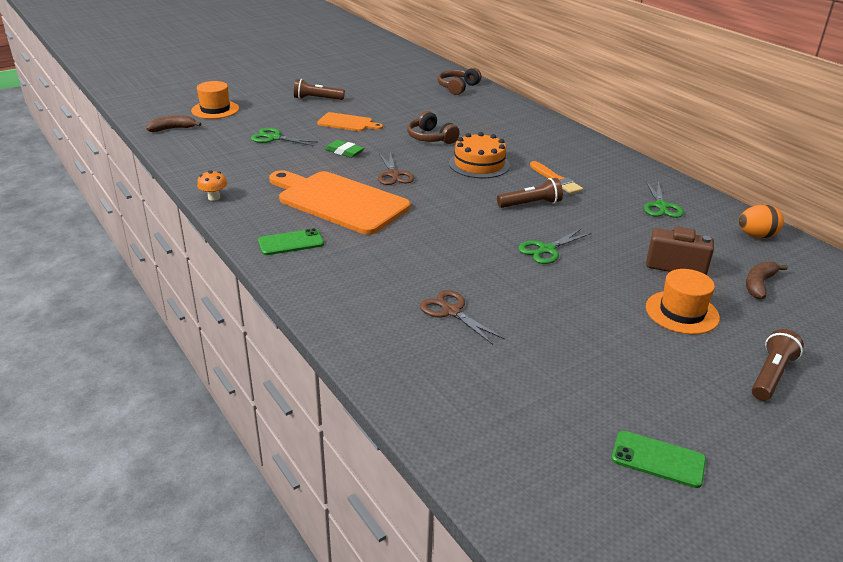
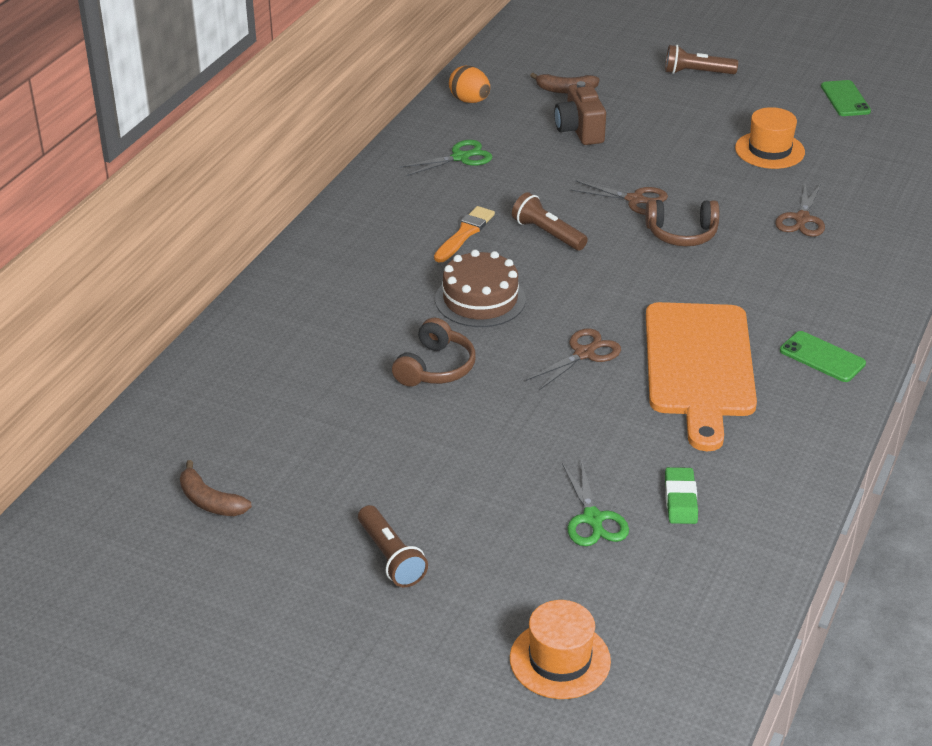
camera: 120 degrees left, 5 degrees up
brown banana [146,115,201,132] -> brown banana moved to [180,460,252,516]
orange mushroom [197,170,227,201] -> none
orange cutting board [317,112,383,131] -> none
green eraser [325,140,364,158] -> green eraser moved to [665,467,698,524]
brown headphones [438,68,481,95] -> brown headphones moved to [645,200,719,246]
orange cake [449,132,510,178] -> brown cake [435,250,526,327]
green scissors [518,229,592,264] -> brown scissors [570,180,668,215]
orange hat [646,269,720,334] -> orange hat moved to [735,107,805,169]

